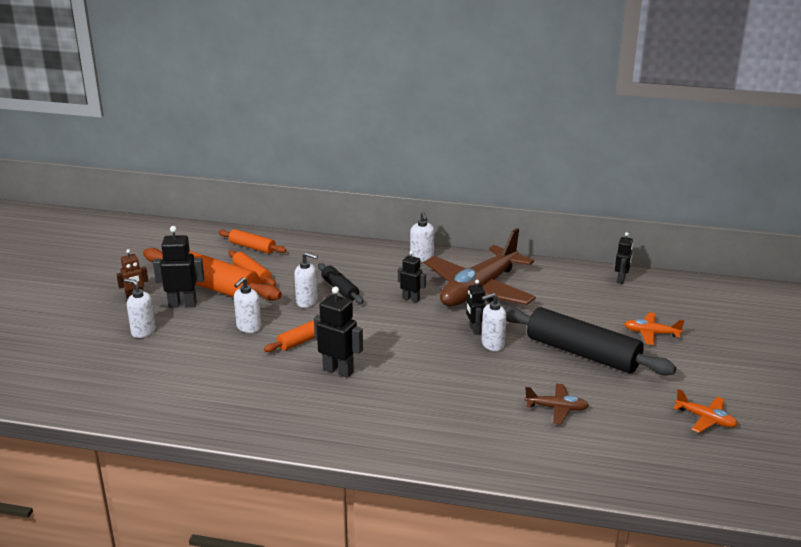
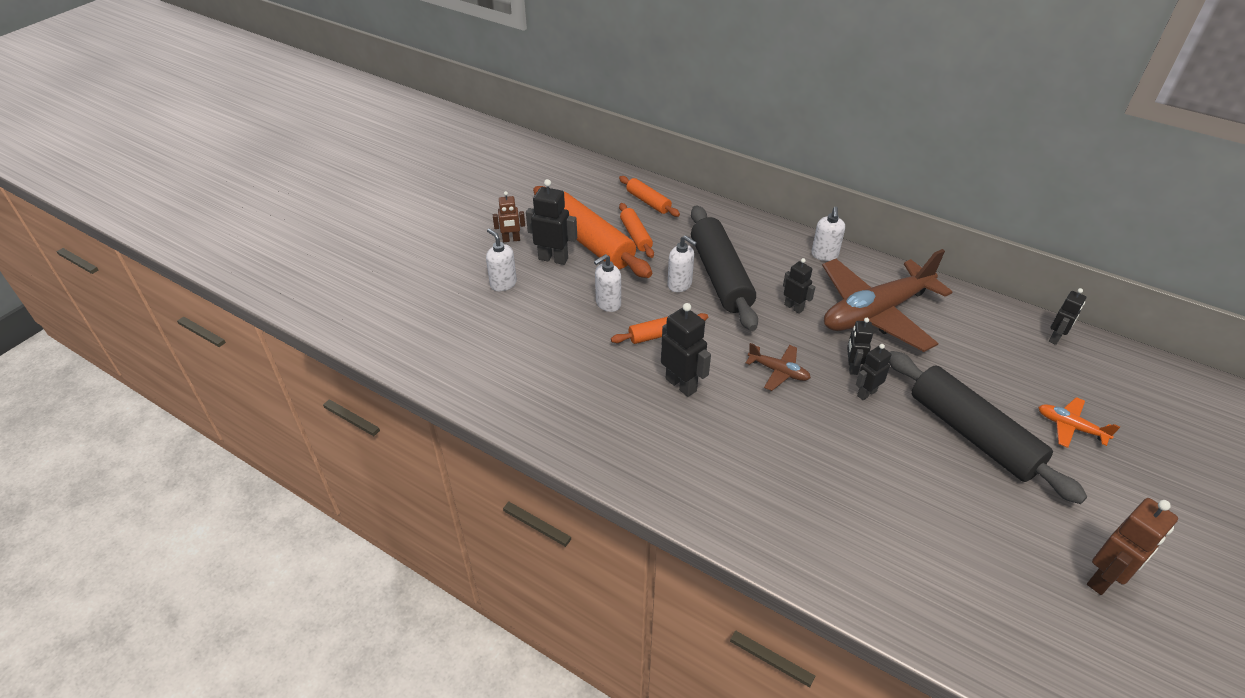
camera: 20 degrees right, 15 degrees up
black rolling pin [318,263,364,304] -> black rolling pin [691,206,758,331], size x1.98
white soap dispenser [481,293,506,351] -> black robot [856,344,891,400]
brown plane [525,383,589,424] -> brown plane moved to [746,343,811,391]
orange plane [673,389,738,433] -> brown robot [1087,498,1178,595]

